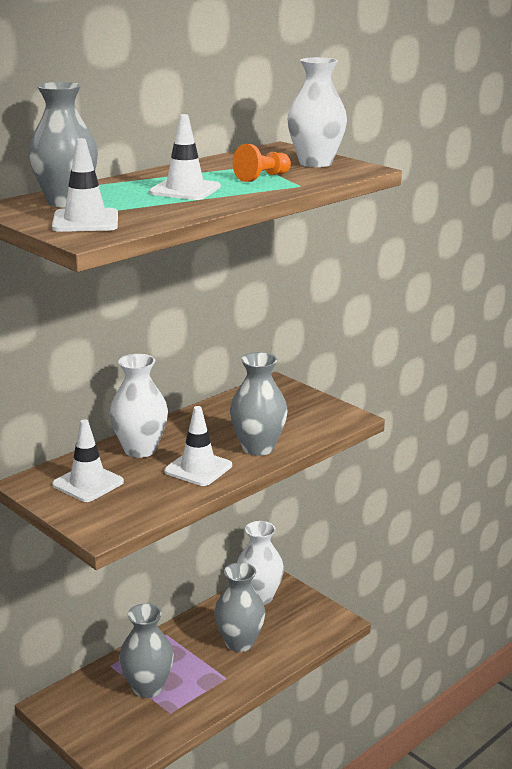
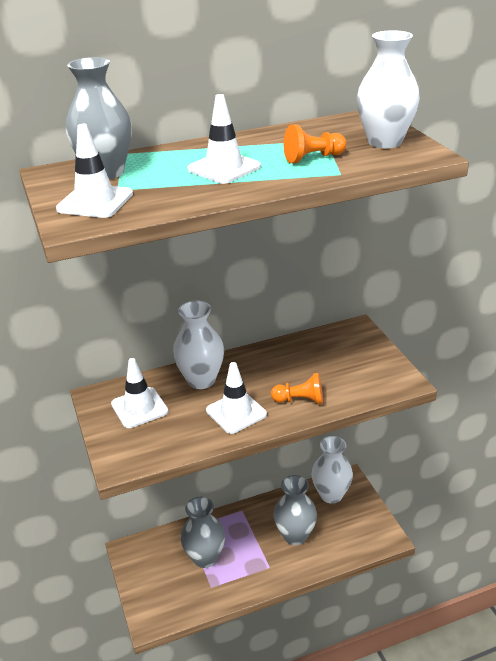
camera: 25 degrees right, 10 degrees up
grey vase [230,352,288,456] -> orange pawn [271,373,323,404]

